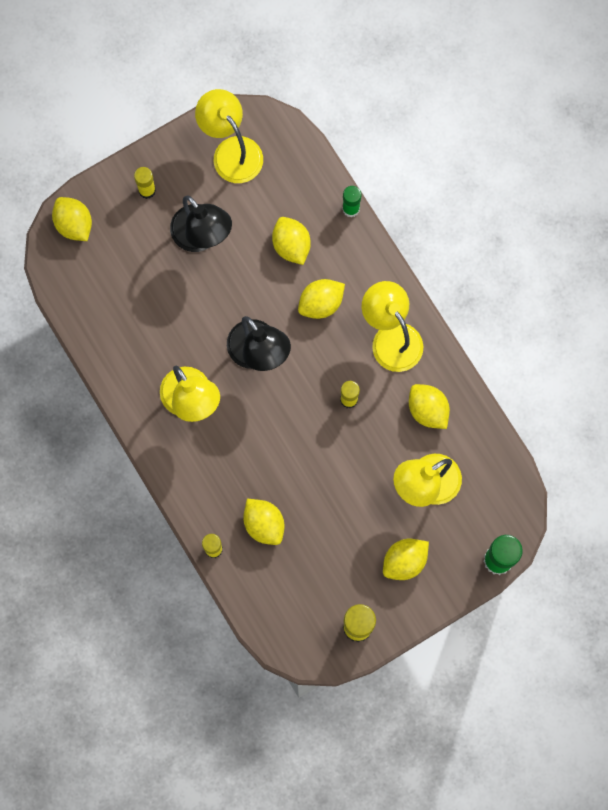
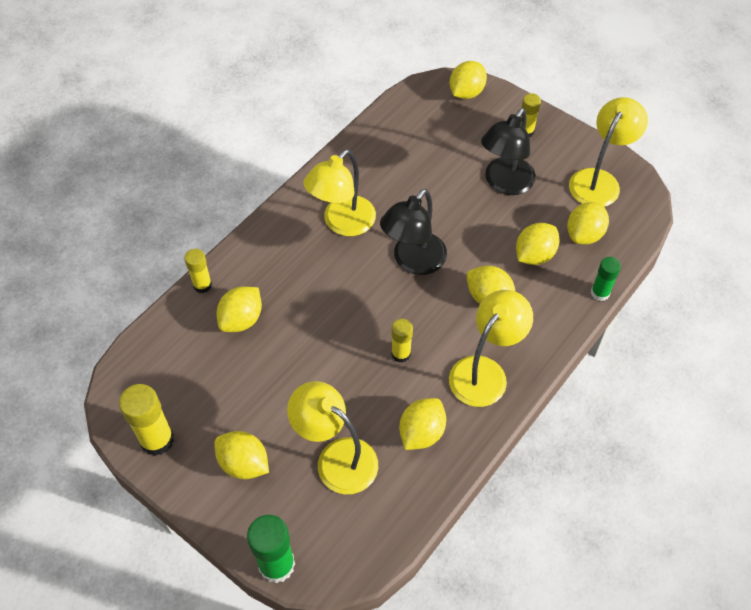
camera: 70 degrees right, 20 degrees down
none -> yellow lemon [567,202,609,245]

